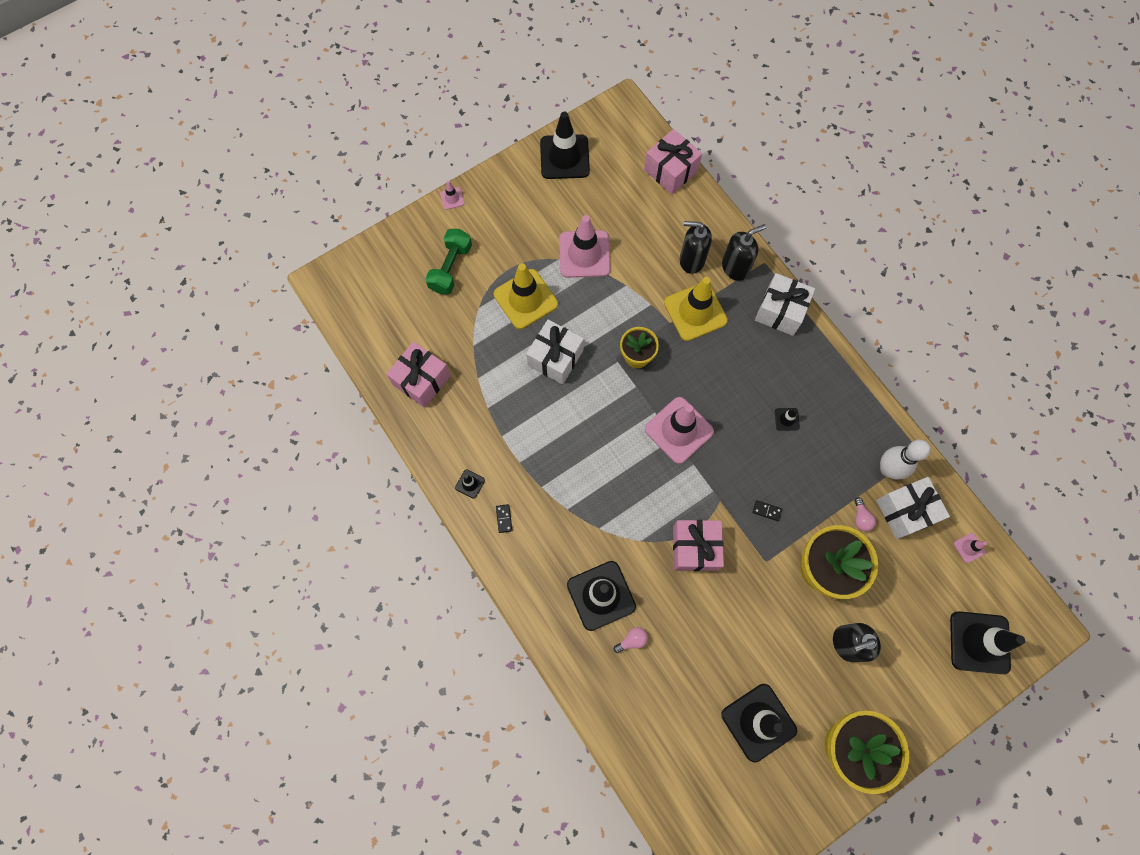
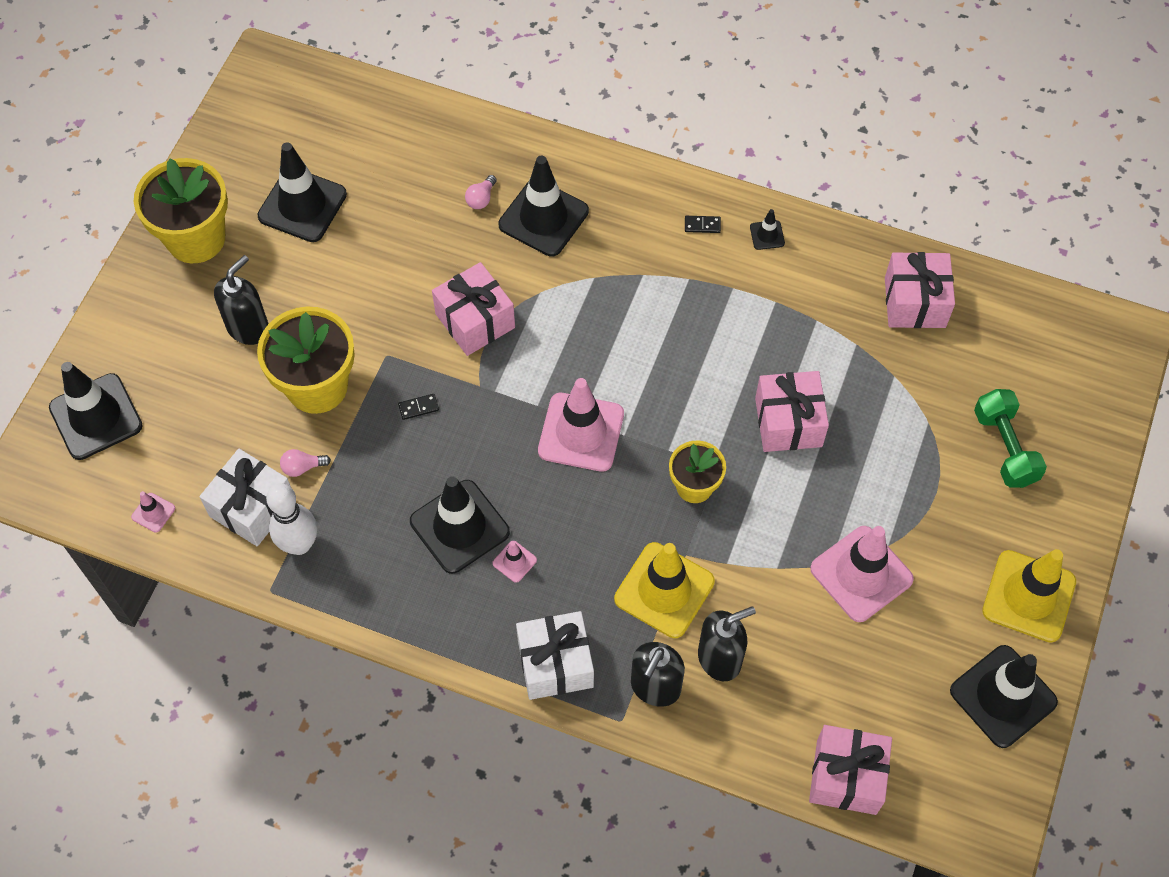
camera: 145 degrees right, 10 degrees down
pink traffic cone [440,181,465,210] -> pink traffic cone moved to [492,541,537,583]
yellow traffic cone [494,263,558,329] -> yellow traffic cone moved to [982,549,1076,643]
black domino [496,504,512,533] -> black domino turned 45 degrees counterclockwise [685,216,721,233]
white gift [526,319,584,384] -> pink gift [755,371,829,452]
black traffic cone [775,408,800,431] -> black traffic cone [410,476,510,574], size x2.29
pink light bulb [855,497,876,531] -> pink light bulb turned 60 degrees counterclockwise [280,449,331,477]

